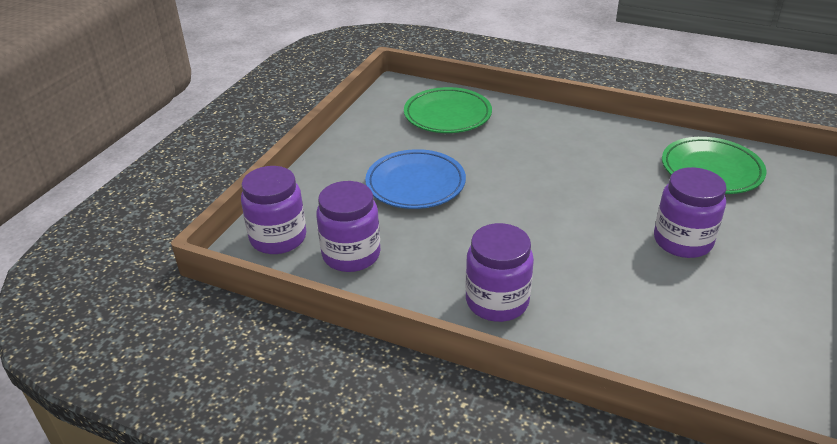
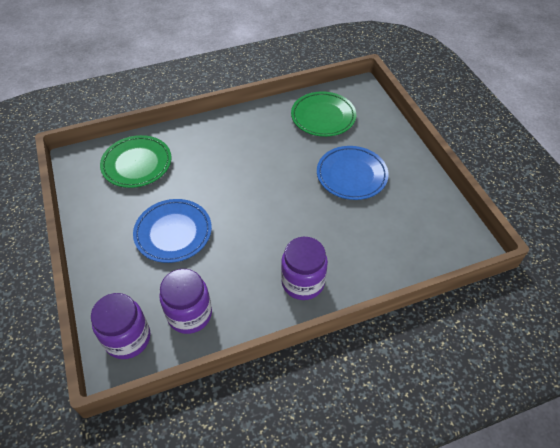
camera: 45 degrees left, 15 degrees up
purple jar [654,167,727,258] -> blue plate [317,146,389,200]

